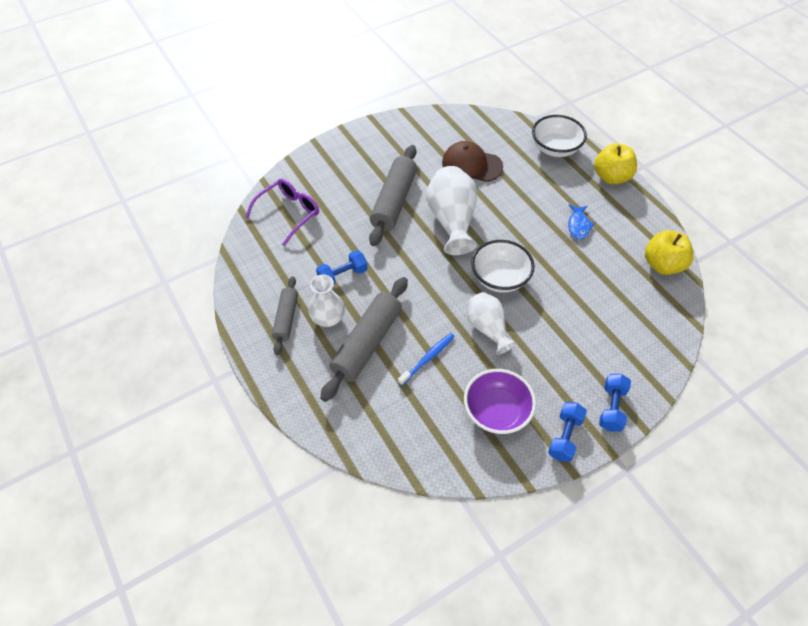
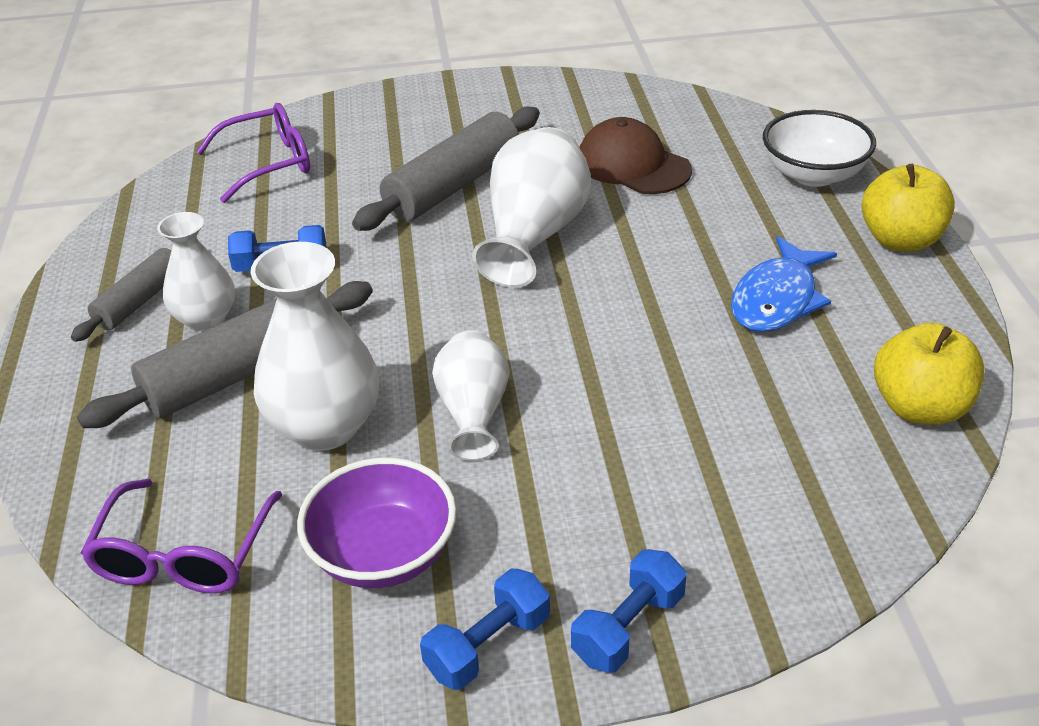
camera: 25 degrees right, 15 degrees down
blue toothbrush [398,333,455,385] -> white vase [250,242,379,451]
white bowl [471,240,534,293] -> none
blue fish [568,204,595,239] -> blue fish [731,236,837,332], size x1.59
none -> purple glasses [81,479,282,593]

